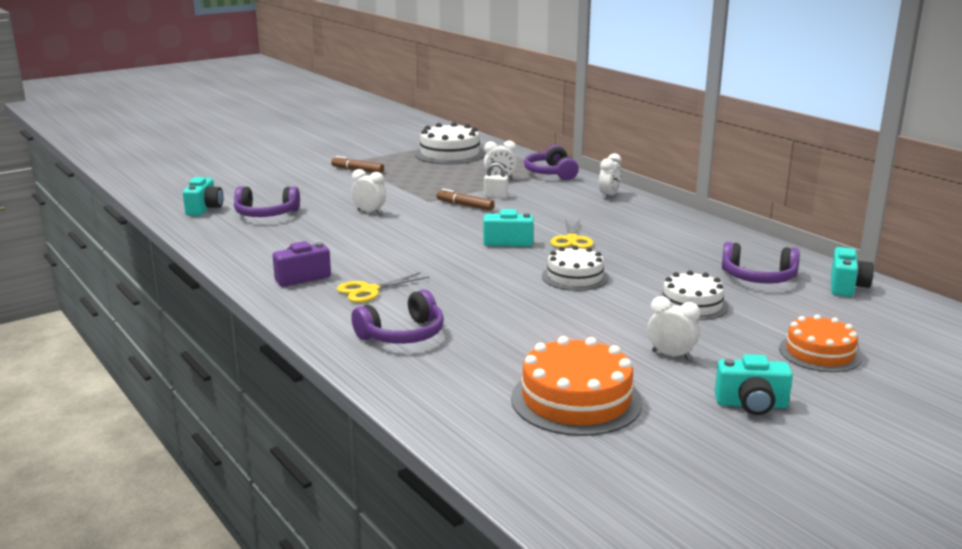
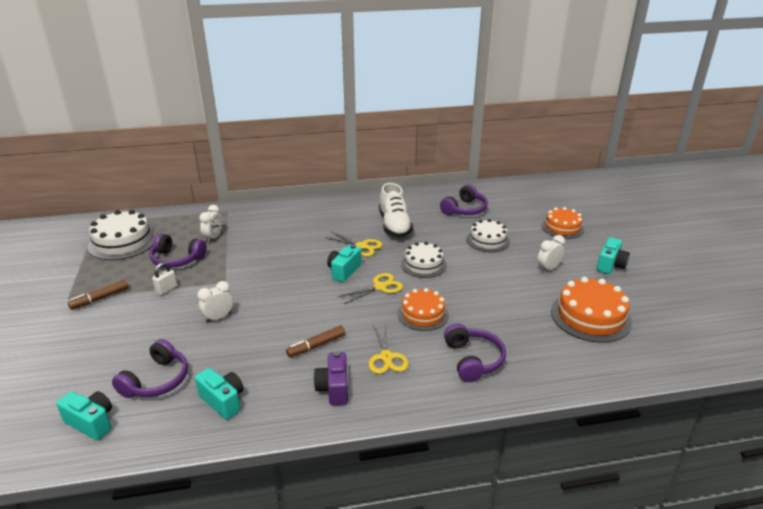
camera: 65 degrees left, 10 degrees up
brown marker [437,189,495,211] -> brown marker moved to [286,326,345,357]
white padlock [484,162,508,198] -> white padlock moved to [152,262,177,295]
purple headphones [524,145,579,180] -> purple headphones moved to [149,233,207,268]
white clock [599,153,621,200] -> none
turquoise camera [831,247,874,297] -> turquoise camera moved to [195,368,244,419]
none -> yellow scissors [338,273,403,304]
none -> white shoe [379,183,413,238]
none -> orange cake [398,288,449,331]

